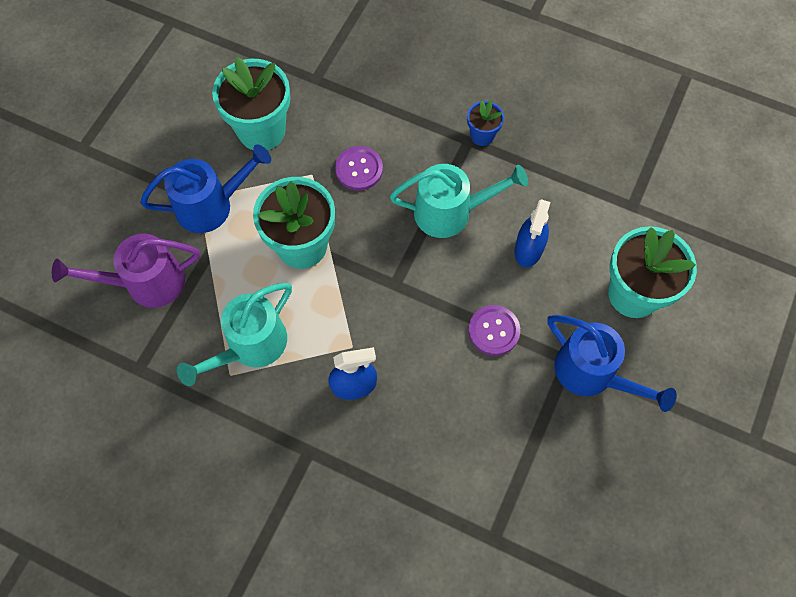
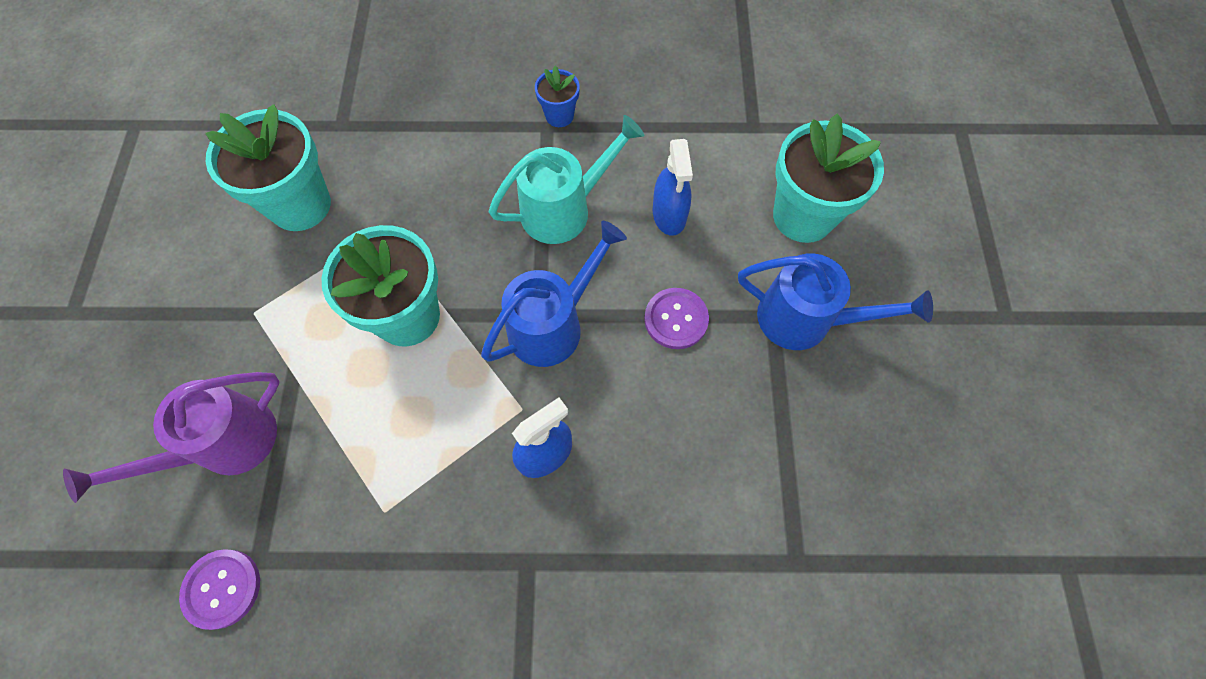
camera: 25 degrees left, 0 degrees up
blue watering can [140,144,271,233] -> blue watering can moved to [481,221,627,367]
turquoise watering can [177,283,292,386] -> none
purple button [335,146,383,191] -> purple button moved to [179,549,260,630]

